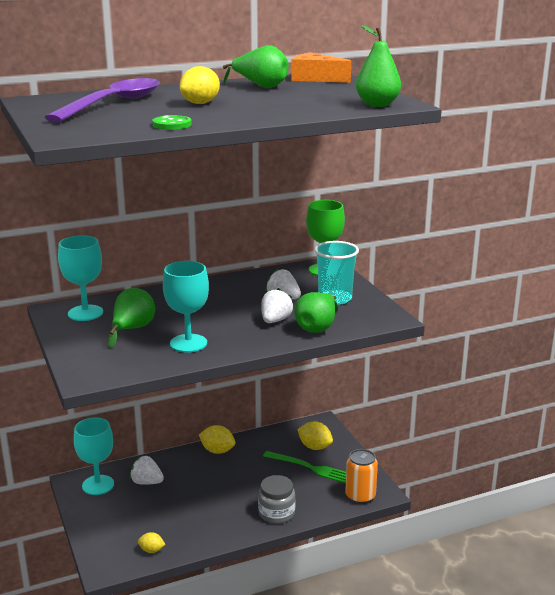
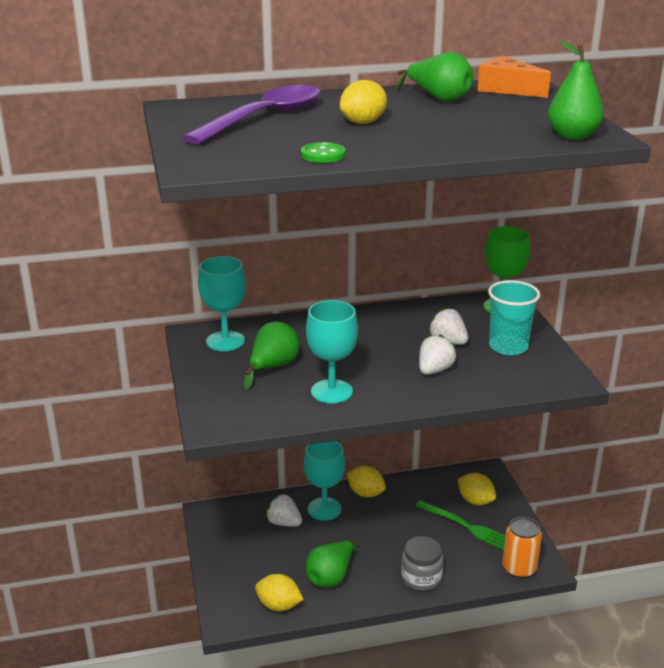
camera: 10 degrees right, 5 degrees up
turquoise goblet [74,418,114,495] -> turquoise goblet moved to [304,441,345,521]
yellow lemon [138,532,166,553] -> yellow lemon [255,574,304,611], size x1.64
green pear [294,292,338,333] -> green pear moved to [306,539,359,587]

